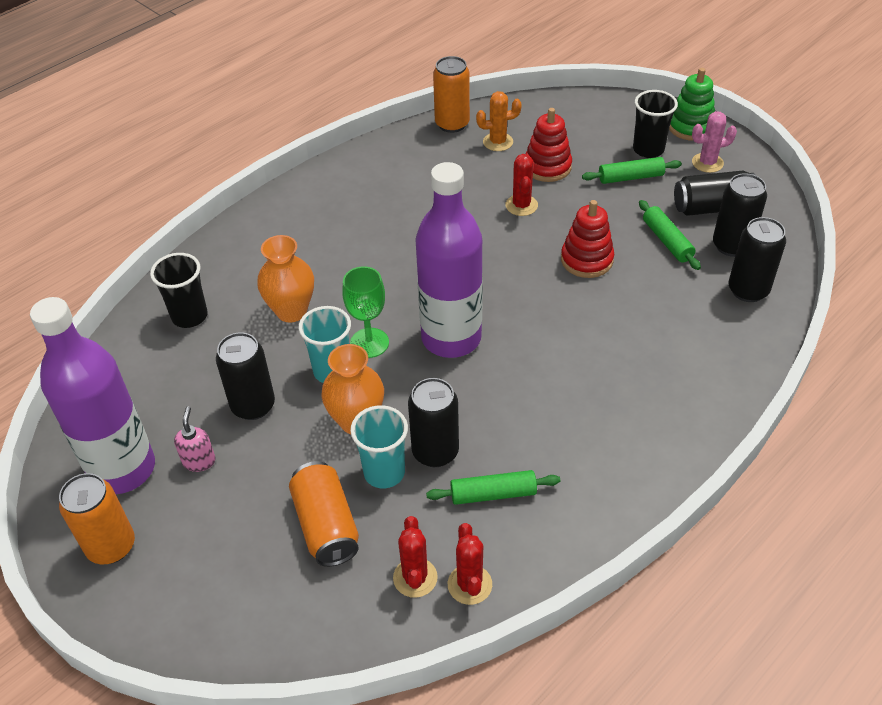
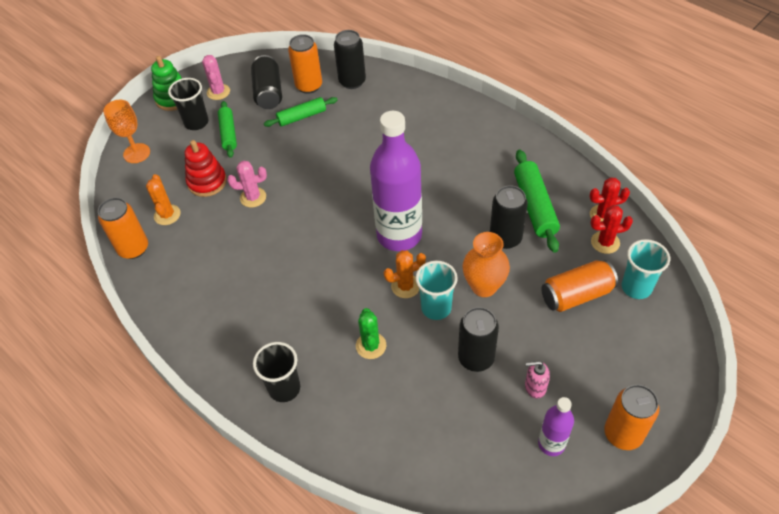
camera: 90 degrees left, 5 degrees up
purple bottle [30,297,155,494] -> purple bottle [538,397,574,456], size x0.49
black cup [150,253,208,328] -> black cup moved to [253,342,300,402]
orange vase [257,235,314,323] -> green cactus [356,308,386,359]
green goblet [342,266,389,358] -> orange cactus [384,250,426,298]
turquoise cup [350,405,408,488] -> turquoise cup moved to [622,239,670,299]
green rolling pin [426,470,560,505] -> green rolling pin [514,150,560,253], size x1.50
red cactus [506,154,538,216] -> pink cactus [227,161,267,208]
red stacking toy [561,200,614,278] -> none
black can [713,173,767,257] -> orange can [288,34,322,94]
none -> orange goblet [103,100,150,163]

